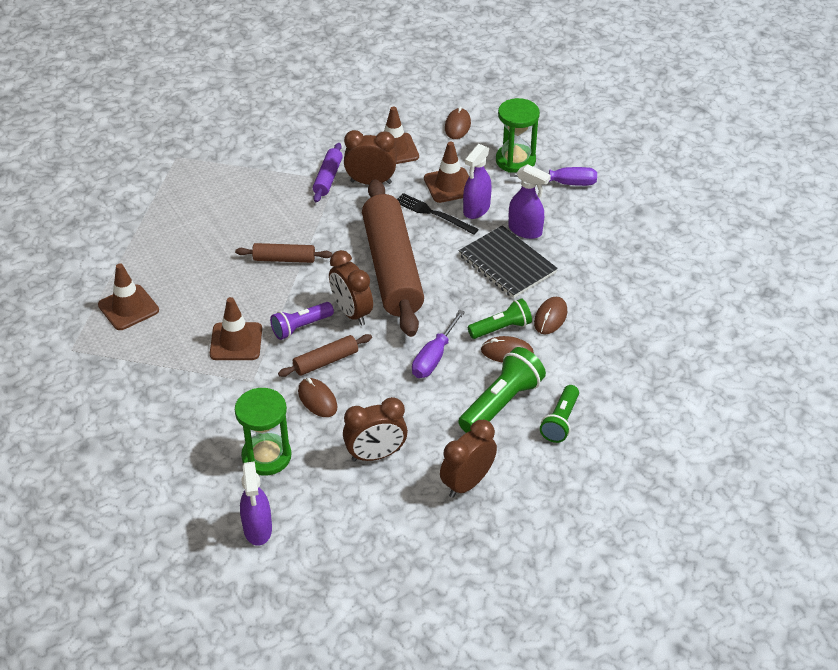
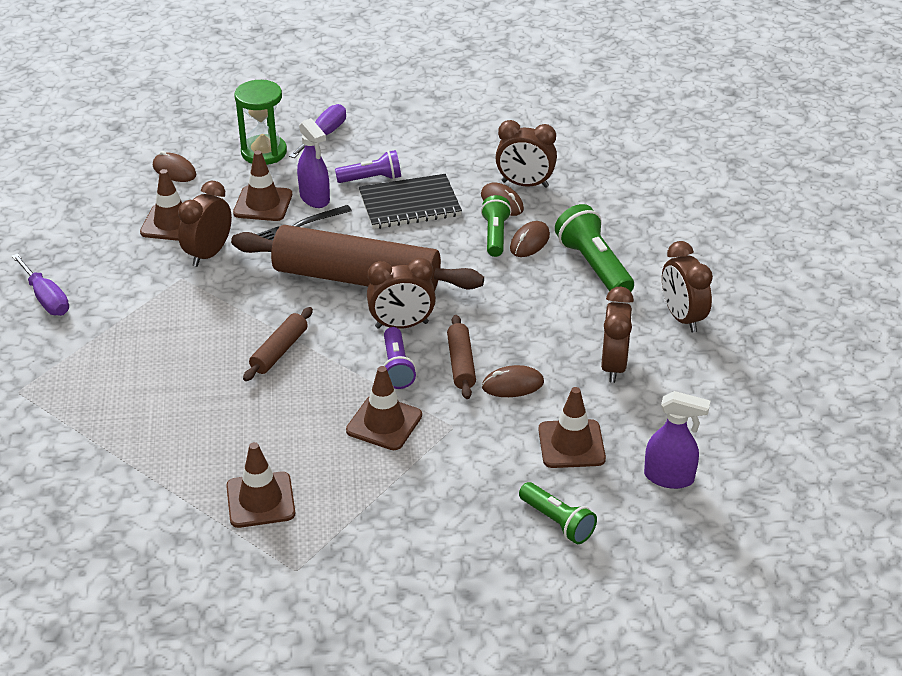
camera: 65 degrees left, 5 degrees down
green hourglass [235,388,291,476] -> brown traffic cone [538,387,606,468]
purple rolling pin [313,143,343,202] -> none
purple screwdriver [412,310,465,378] -> purple screwdriver moved to [12,253,69,316]
purple spray bottle [509,164,551,239] -> purple flashlight [335,150,401,183]
green flashlight [540,385,579,443] -> green flashlight moved to [519,482,597,544]
none -> brown clock [495,120,557,188]

